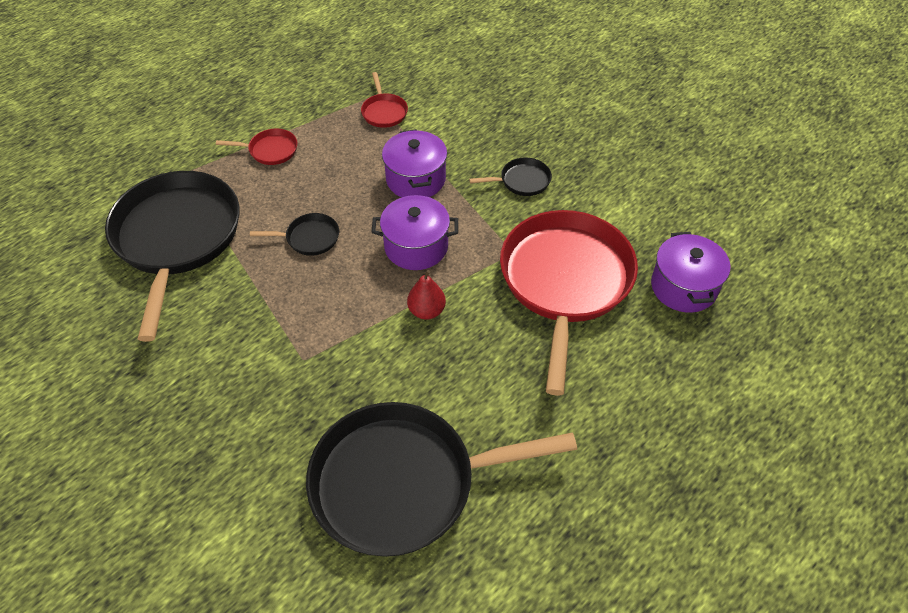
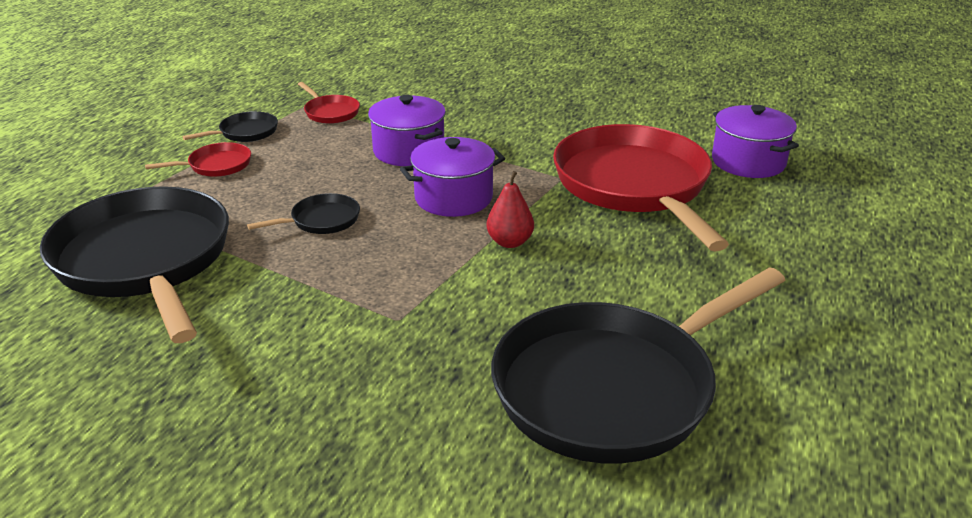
camera: 25 degrees left, 20 degrees down
black pan [469,157,552,196] -> black pan moved to [182,111,278,142]

